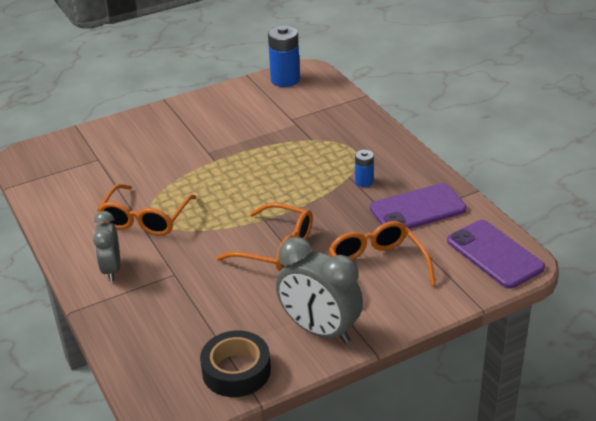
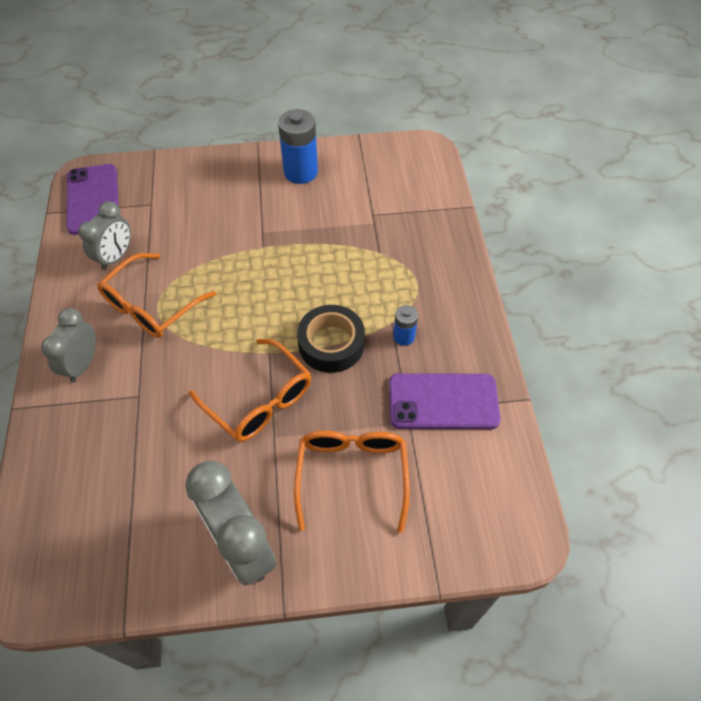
camera: 20 degrees right, 20 degrees up
black tape [200,331,271,397] -> black tape moved to [297,305,365,373]
blue battery [268,25,300,87] -> blue battery moved to [278,109,318,184]
purple phone [447,220,545,289] -> purple phone moved to [66,164,119,235]
none -> grey clock [78,201,131,270]

